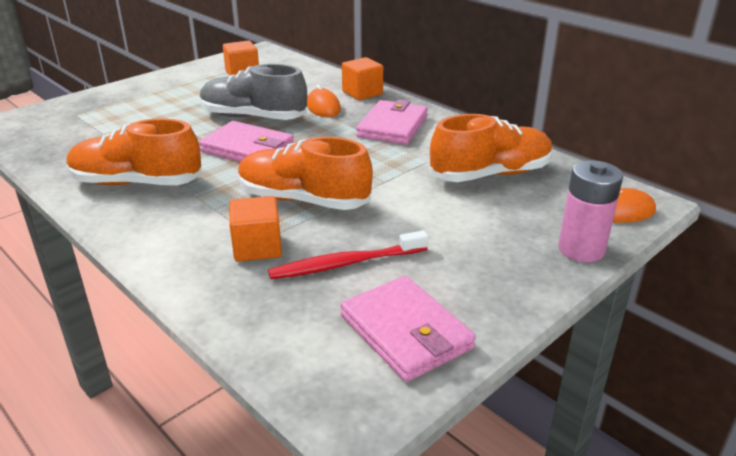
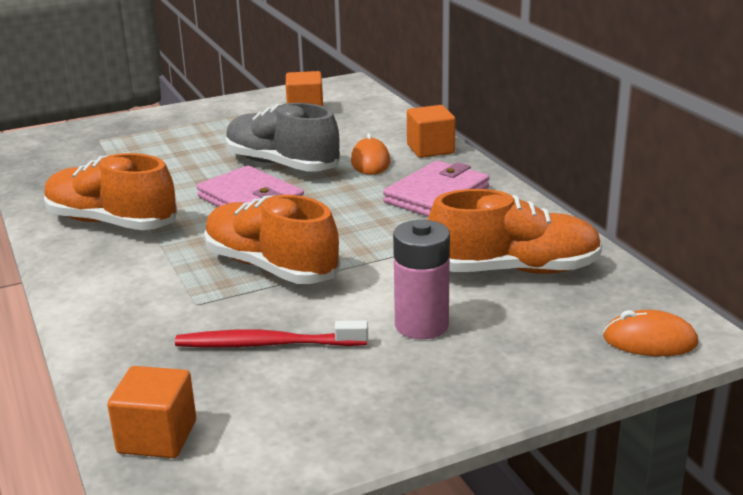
camera: 20 degrees right, 5 degrees down
orange cube [229,196,282,262] -> orange cube moved to [107,366,196,458]
pink wallet [340,276,476,382] -> none
pink battery [558,160,623,262] -> pink battery moved to [393,220,450,339]

